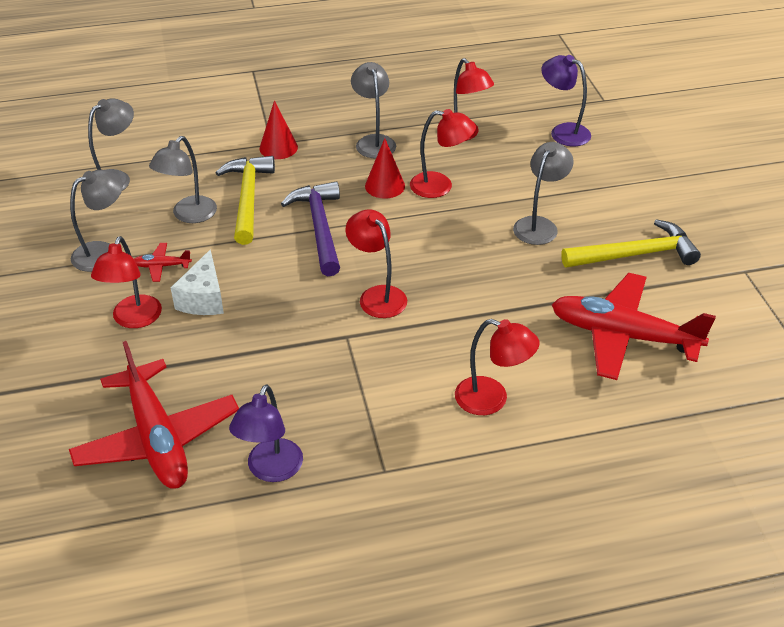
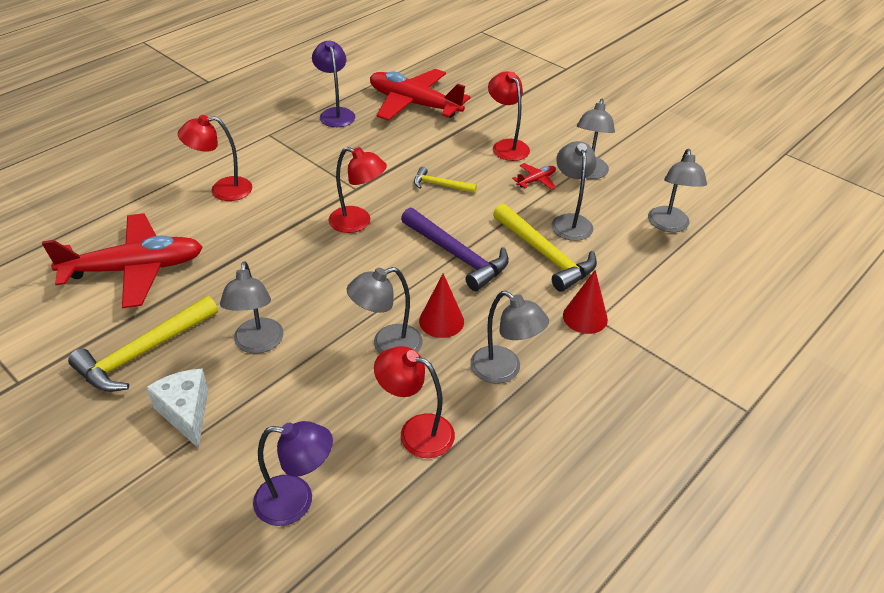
camera: 145 degrees right, 0 degrees up
white cheese [170,249,224,315] -> white cheese moved to [146,368,209,448]
red lamp [410,109,476,198] -> grey lamp [347,267,423,354]
none -> yellow hammer [414,167,477,193]

